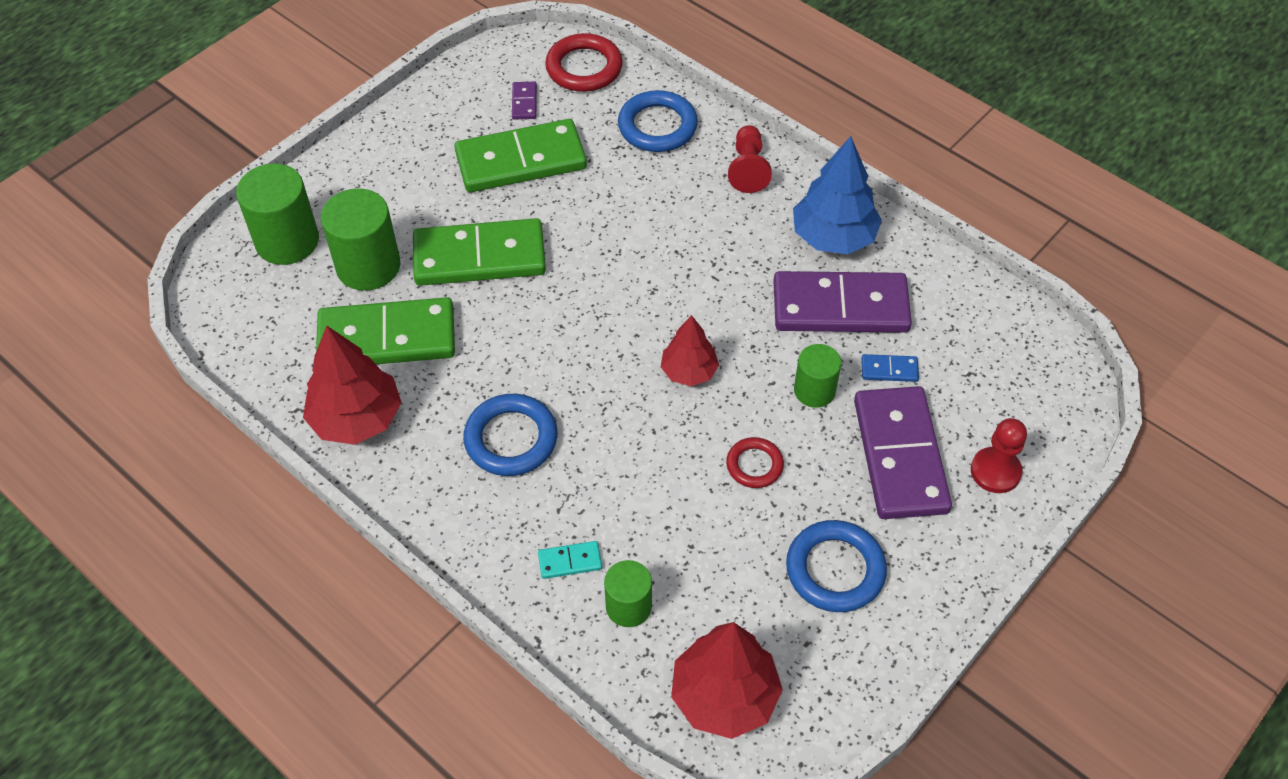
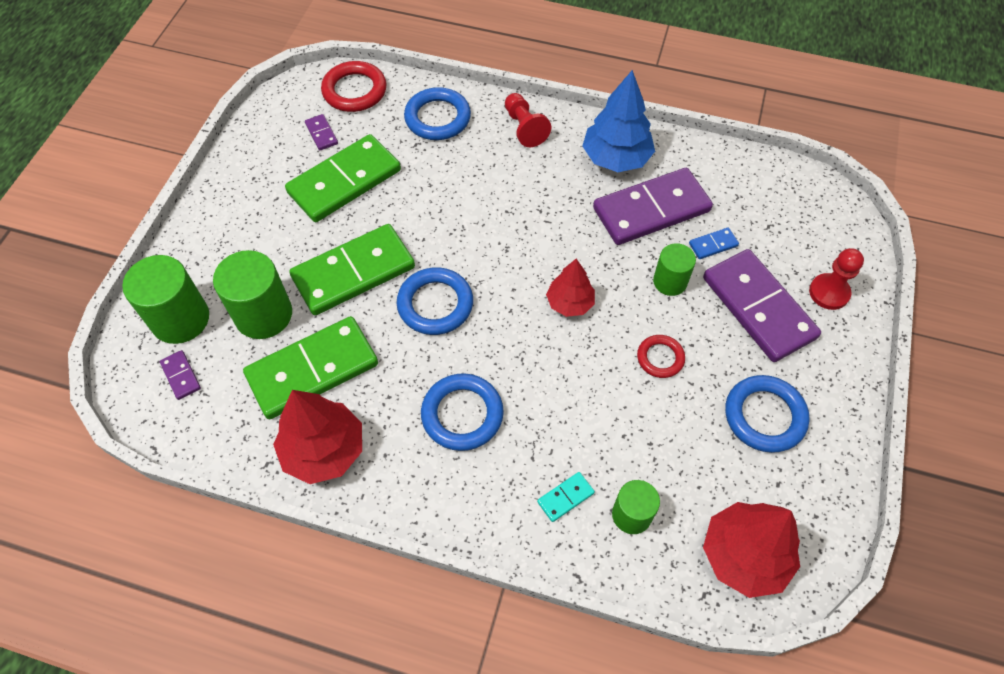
camera: 25 degrees left, 5 degrees up
none -> purple domino [160,350,201,400]
none -> blue ring [397,267,473,335]

